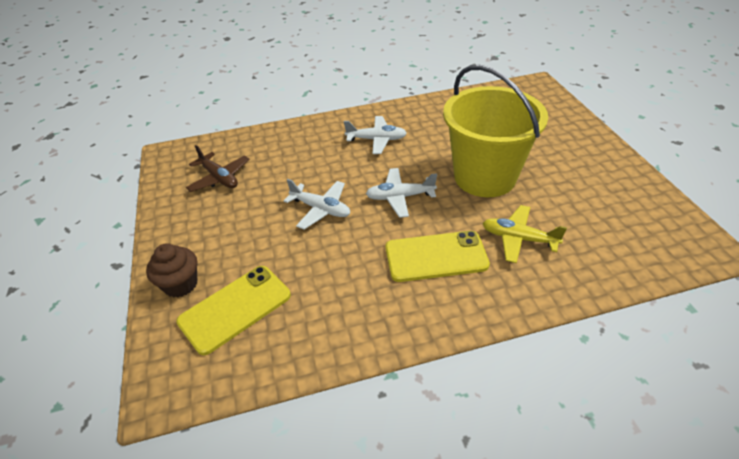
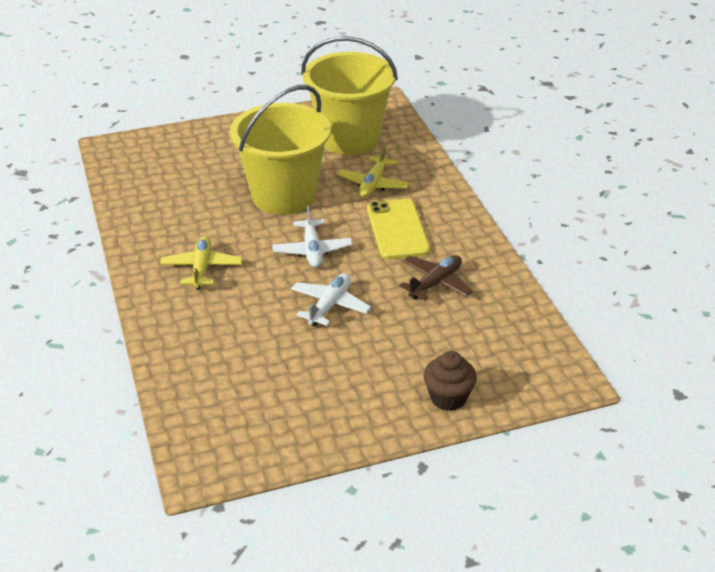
camera: 95 degrees left, 5 degrees down
yellow phone [176,266,291,355] -> none
brown plane [186,145,250,192] -> brown plane moved to [399,255,473,301]
white plane [344,116,407,154] -> yellow plane [160,236,242,290]
none -> yellow bucket [301,36,398,155]

